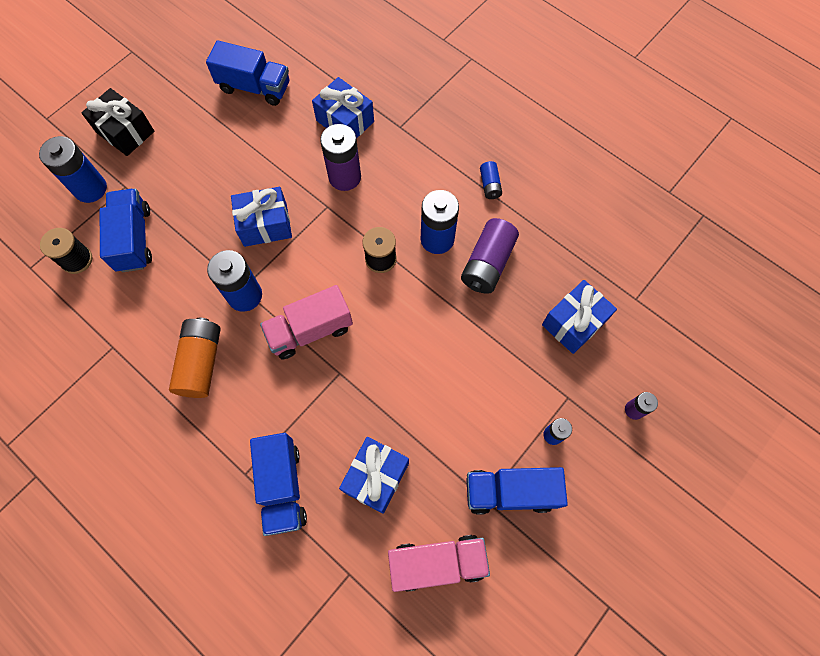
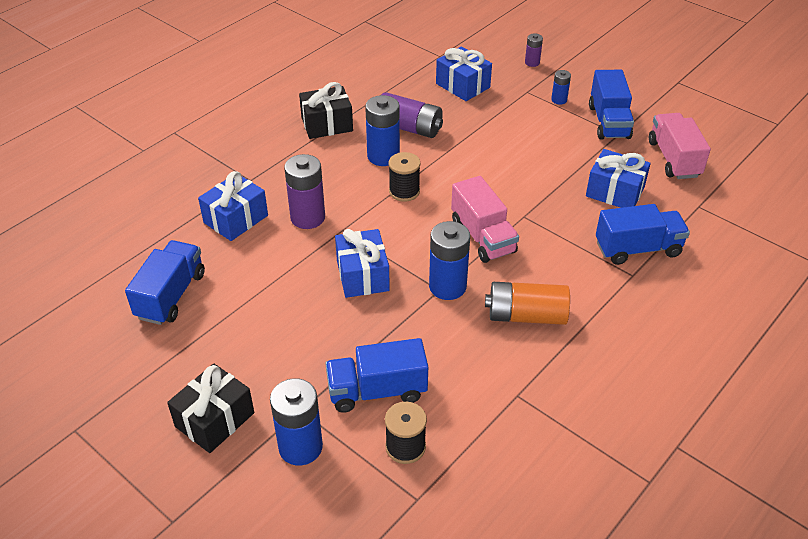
camera: 90 degrees left, 25 degrees down
blue battery [480,161,502,199] -> black gift [299,82,353,139]

